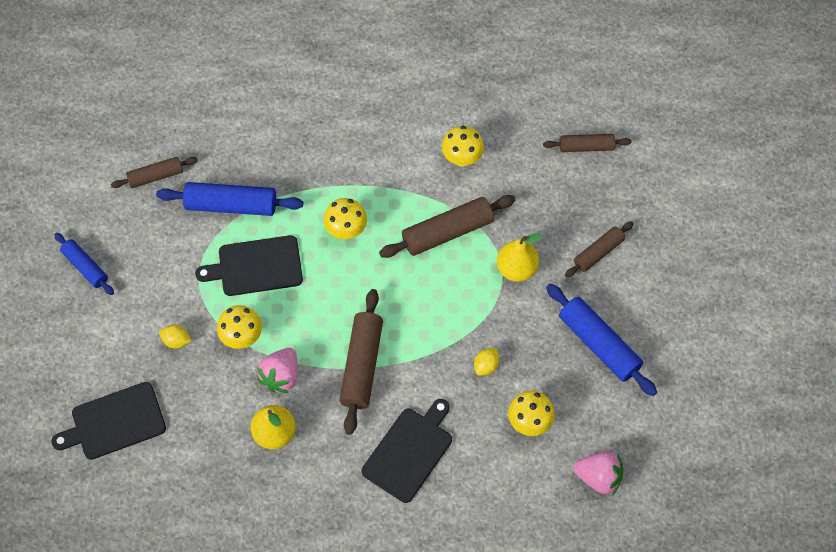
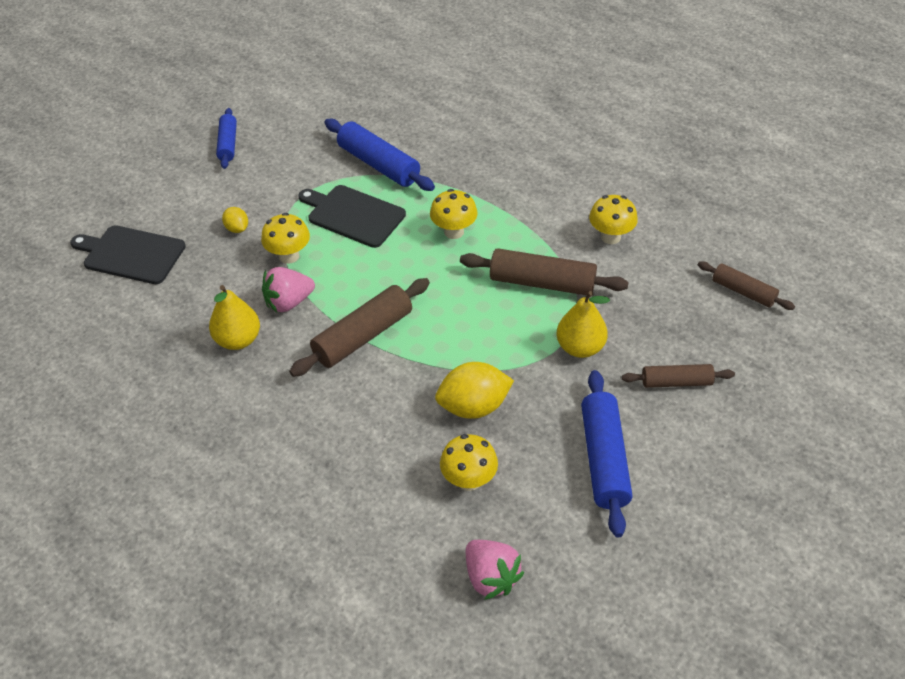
camera: 40 degrees right, 15 degrees down
brown rolling pin [111,157,198,188] -> none
black cutting board [362,399,452,503] -> none
yellow lemon [474,348,499,375] -> yellow lemon [435,362,514,419], size x1.94

